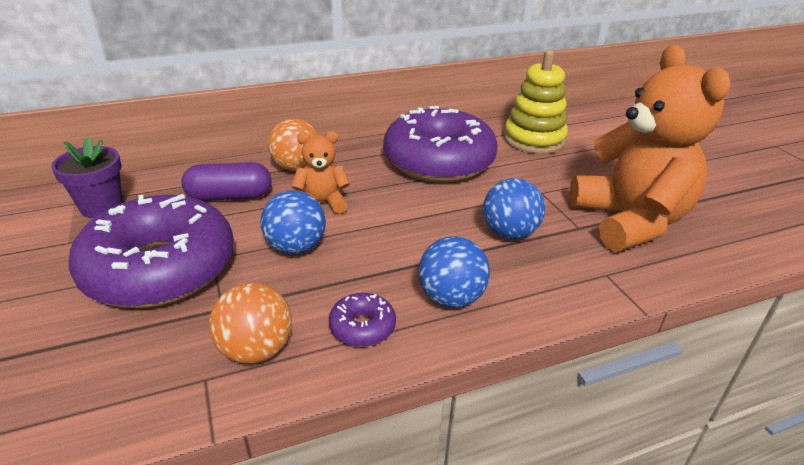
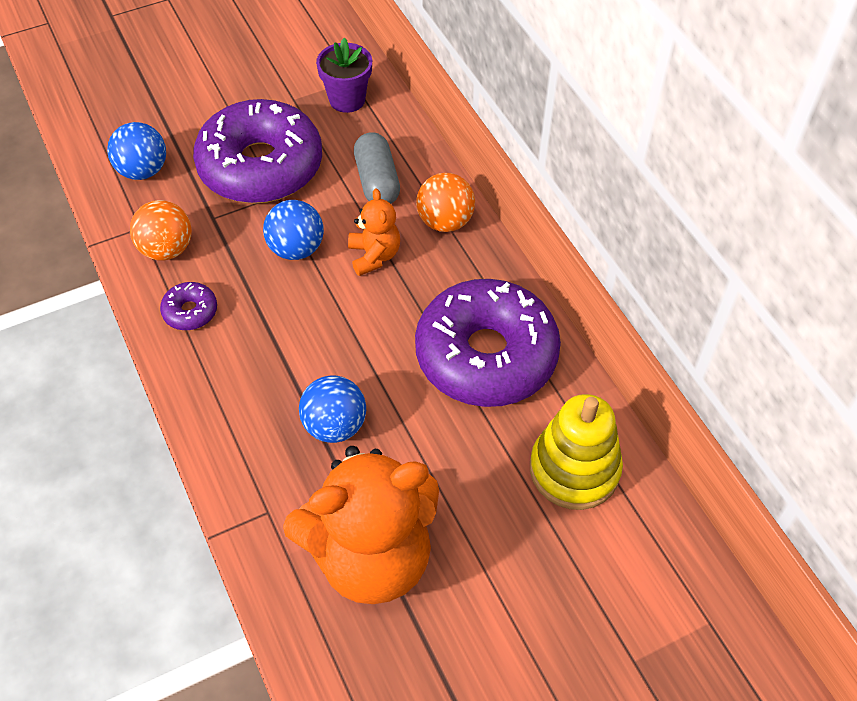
camera: 85 degrees right, 20 degrees up
purple capsule [181,162,272,201] -> grey capsule [354,132,400,204]
blue ball [418,236,490,308] -> blue ball moved to [107,122,166,180]

